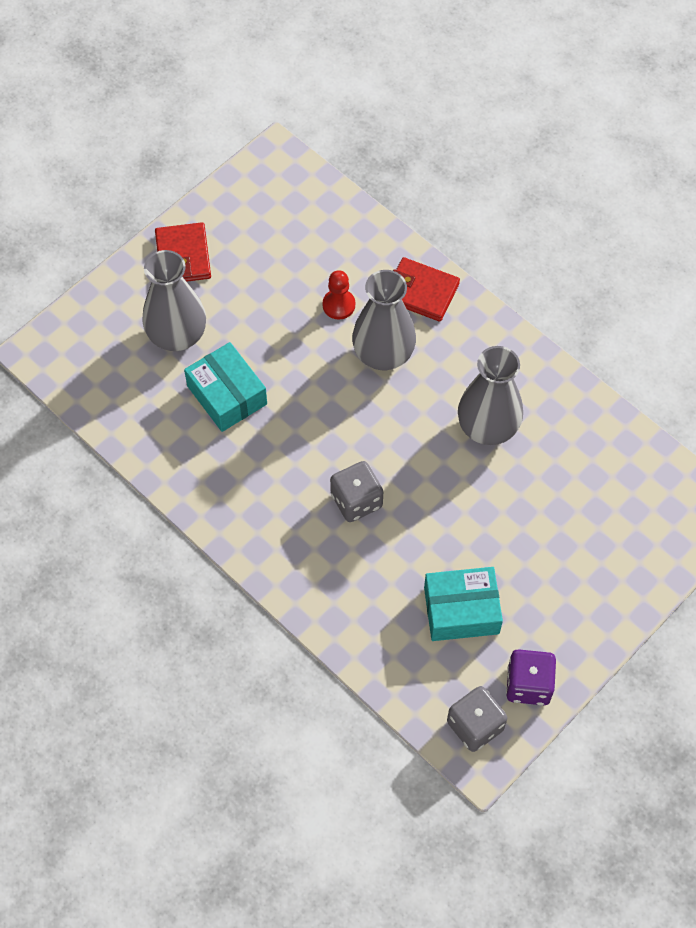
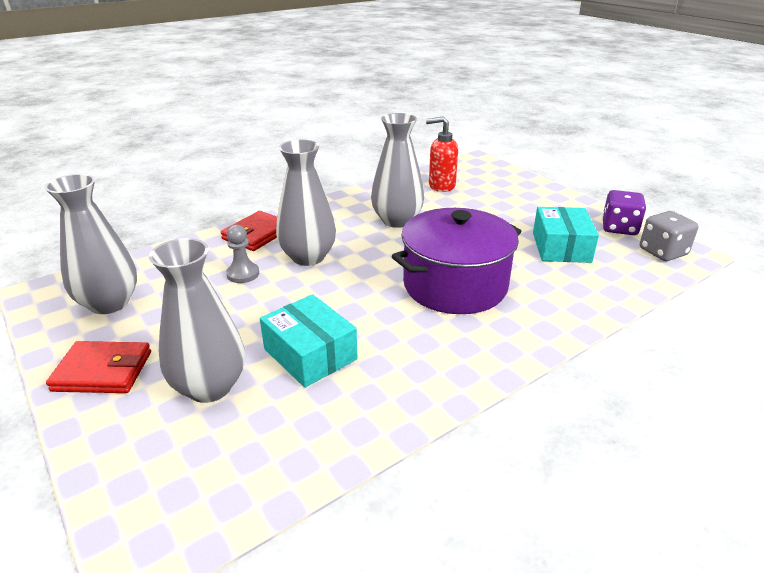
camera: 80 degrees left, 30 degrees down
turquoise box [184,342,267,432] -> turquoise box turned 75 degrees clockwise [260,294,357,388]
red pawn [323,270,355,320] -> grey pawn [226,225,259,283]
grey dice [330,461,383,522] -> purple pot [392,208,522,314]
none -> grey vase [44,174,137,314]
none -> red soap dispenser [426,116,458,192]

